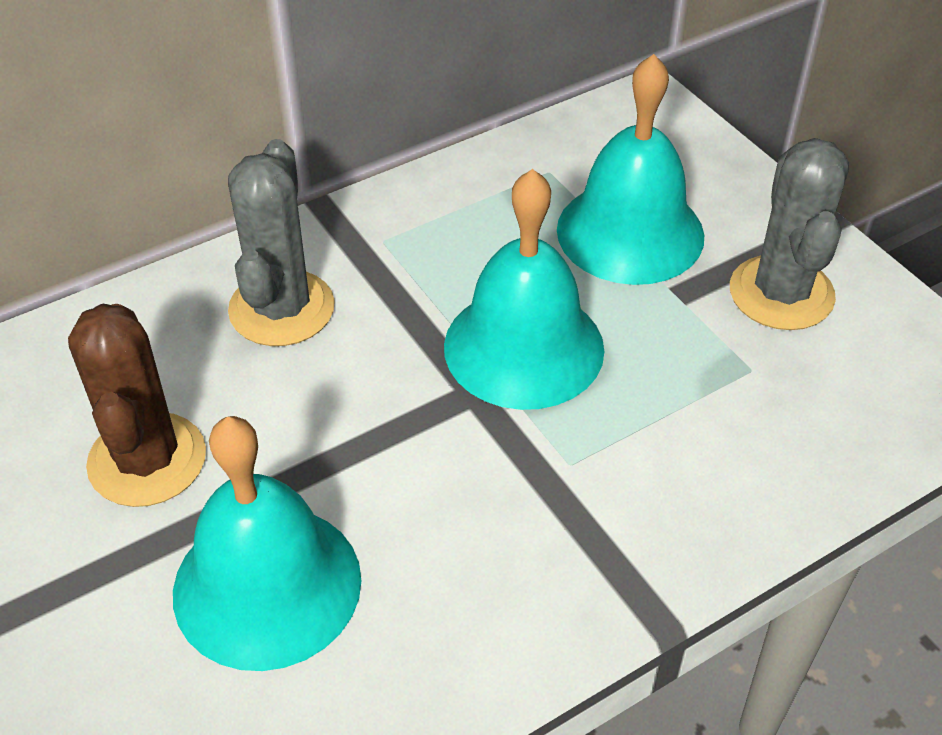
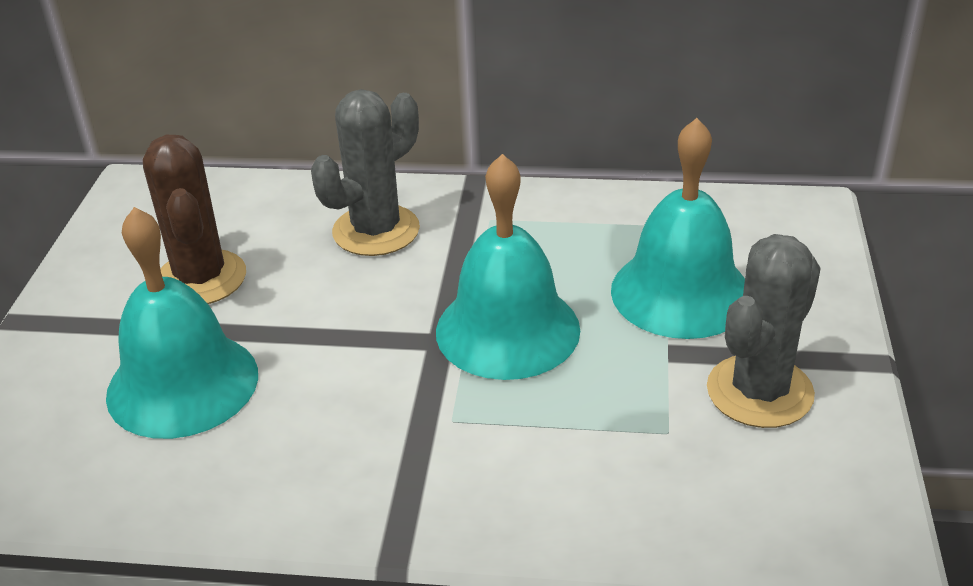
camera: 40 degrees right, 10 degrees down
brown cactus [68,304,206,507] -> brown cactus turned 45 degrees counterclockwise [143,135,246,304]

